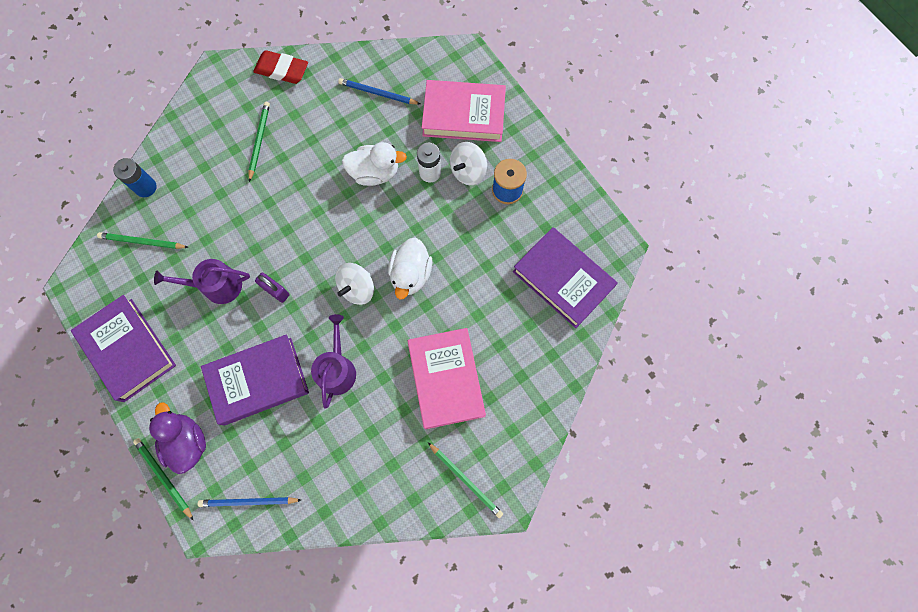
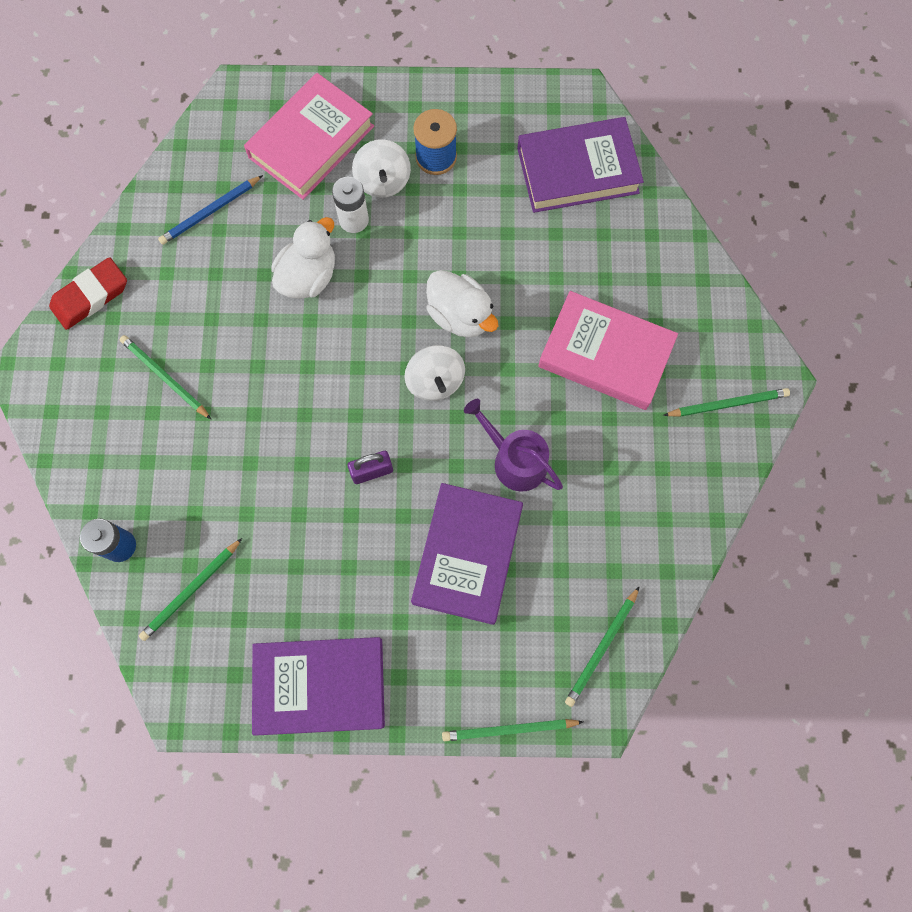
camera: 55 degrees left, 0 degrees up
purple duck [149,402,206,474] -> none
purple watering can [154,259,250,304] -> none
blue pencil [198,497,301,507] -> green pencil [565,586,640,707]

